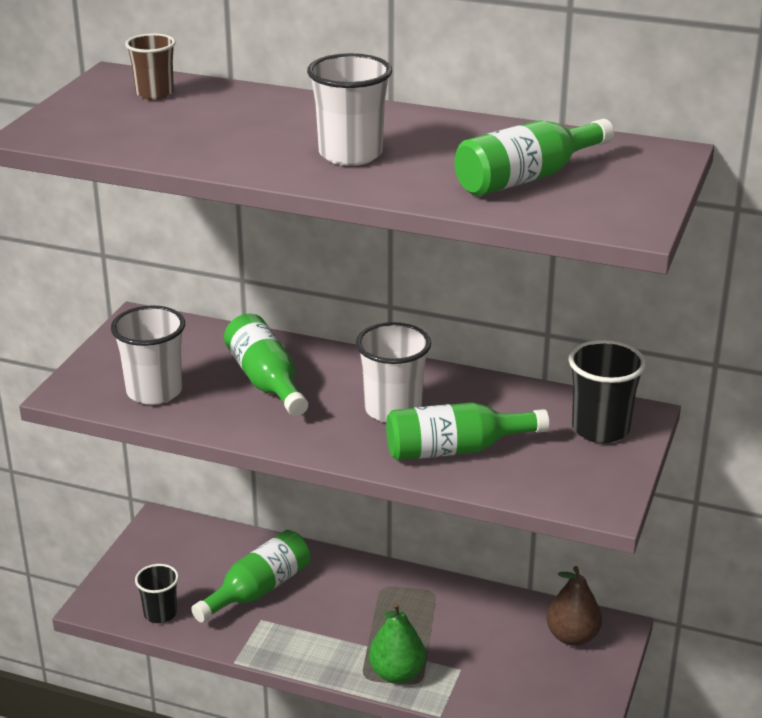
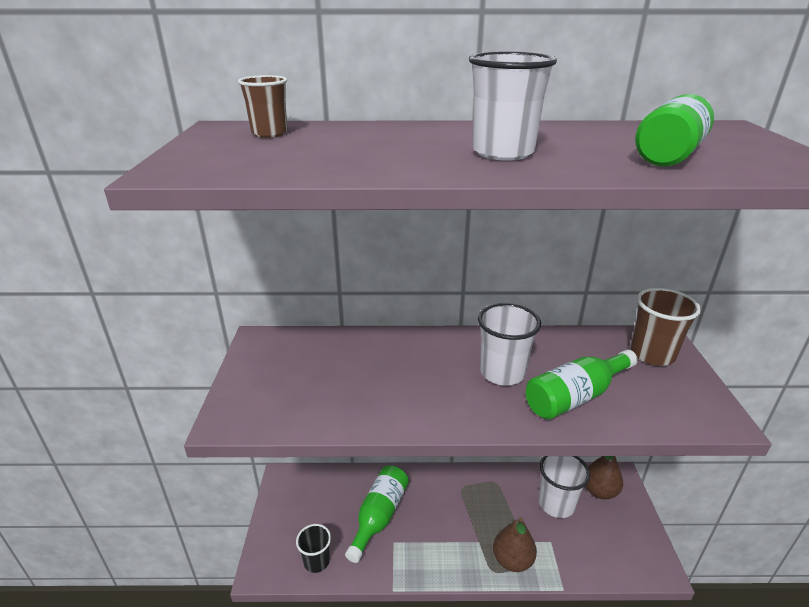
camera: 20 degrees left, 0 degrees up
white cup [111,305,185,405] -> white cup moved to [539,456,590,518]
green bottle [224,314,308,416] -> none
green pear [369,603,426,683] -> brown pear [493,517,537,572]
black cup [569,340,646,443] -> brown cup [630,288,701,366]

